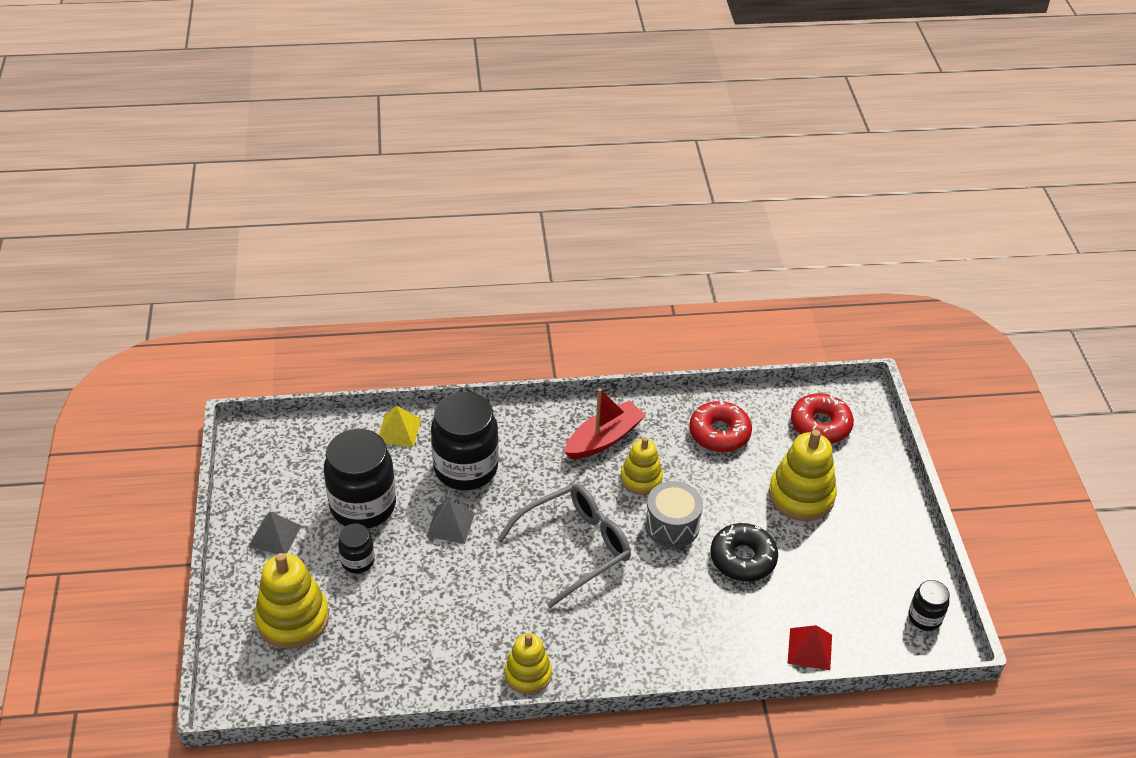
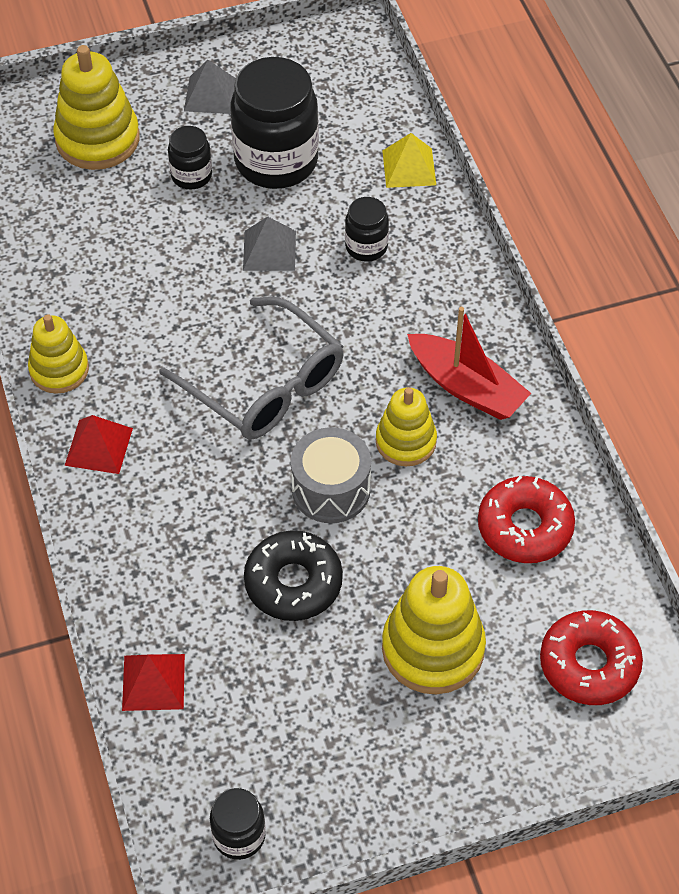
camera: 80 degrees right, 10 degrees up
black jar [431,392,499,490] -> black jar [345,197,389,262], size x0.49
none -> red pyramid [64,415,133,474]

